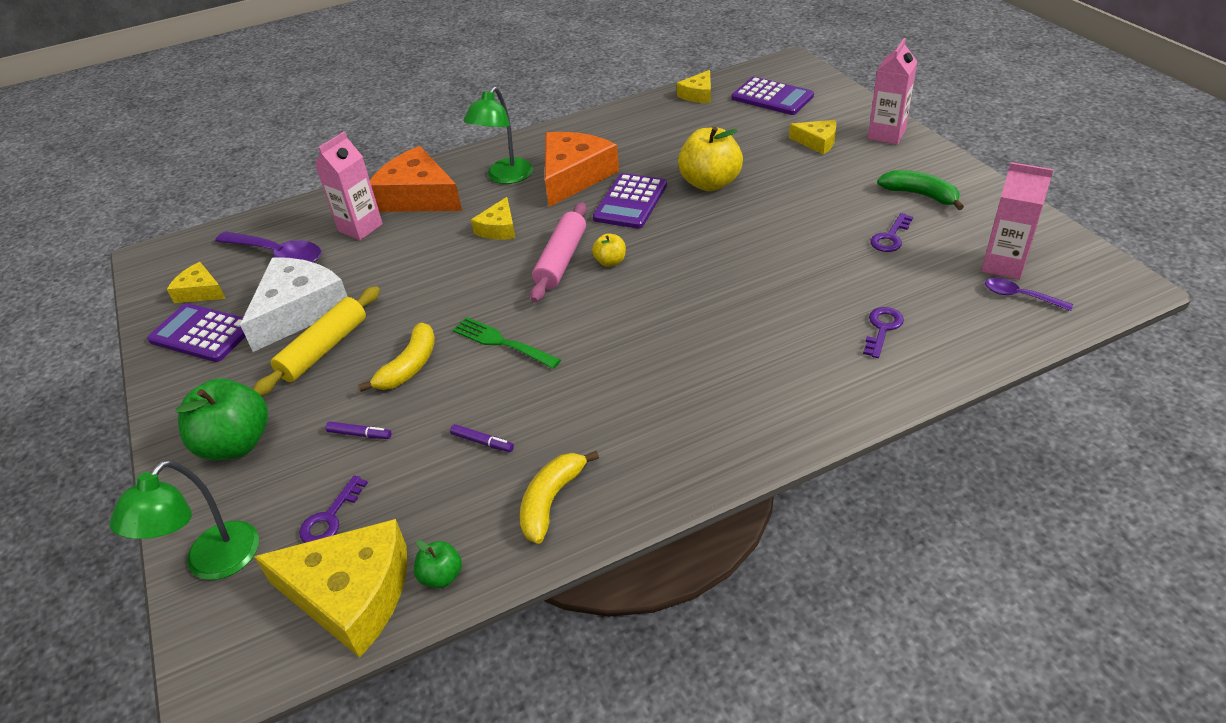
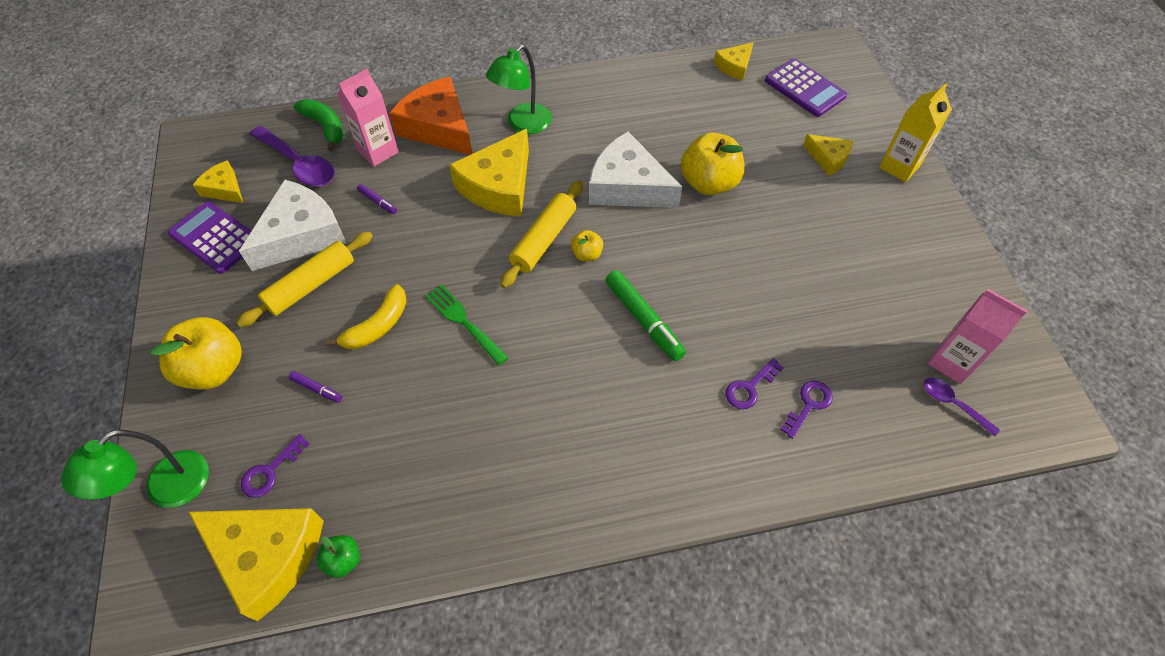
camera: 10 degrees right, 15 degrees up
green apple [176,378,268,461] -> yellow apple [151,317,242,390]
purple marker [450,424,514,452] -> purple marker moved to [357,184,397,214]
yellow cheese [471,197,515,240] -> yellow cheese [449,129,529,216], size x1.90
yellow banana [520,451,599,544] -> none
pink rolling pin [530,202,587,302] -> yellow rolling pin [500,181,583,288]
orange cheese [545,132,619,207] -> none
purple calculator [593,173,667,229] -> white cheese [589,132,682,208]
pink carton [868,38,918,145] -> yellow carton [879,83,952,182]
purple key [870,213,913,252] -> purple key moved to [725,358,784,409]
green banana [877,170,964,210] -> green banana moved to [294,99,344,151]
none -> green marker [605,270,686,361]

